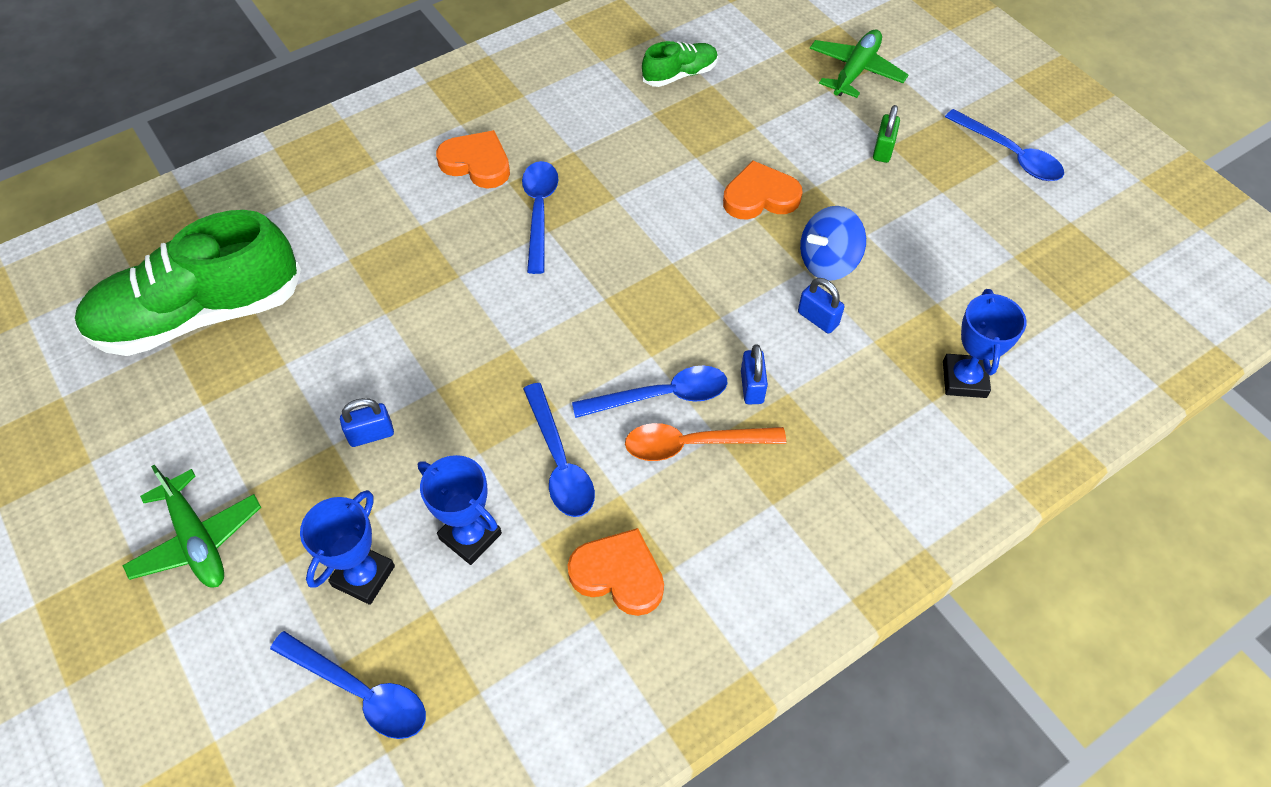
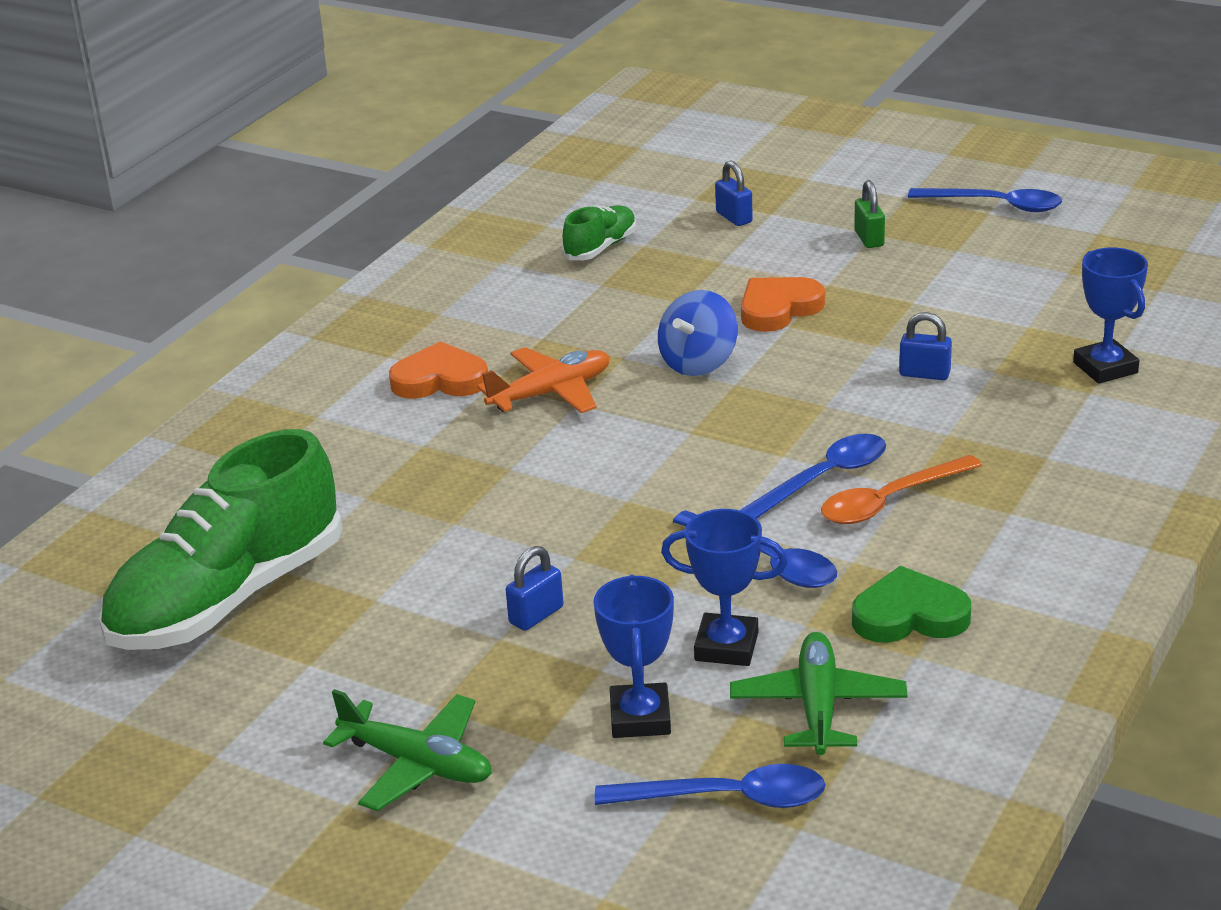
camera: 25 degrees left, 25 degrees down
blue spoon [522,161,558,274] -> orange plane [477,347,610,413]
orange heart [567,528,664,616] -> green heart [852,566,971,643]
blue padlock [741,344,768,404] -> blue padlock moved to [715,160,753,226]
blue spinning top [800,206,866,280] -> blue spinning top moved to [658,290,738,376]
green plane [810,29,908,98] -> green plane moved to [730,632,908,755]

